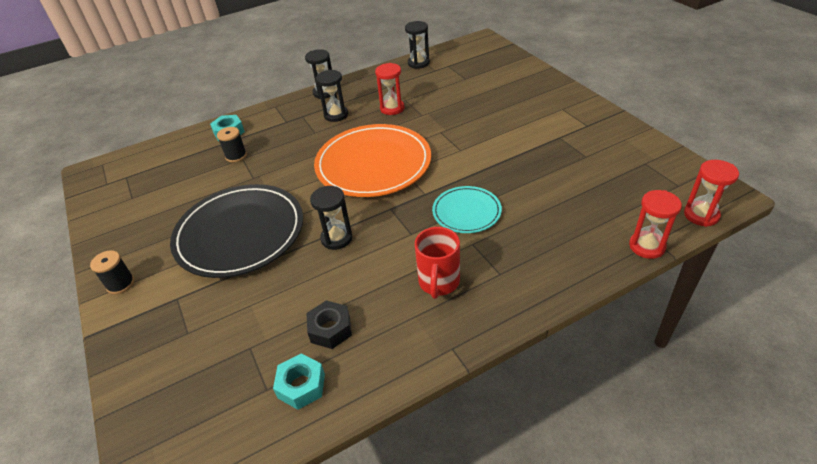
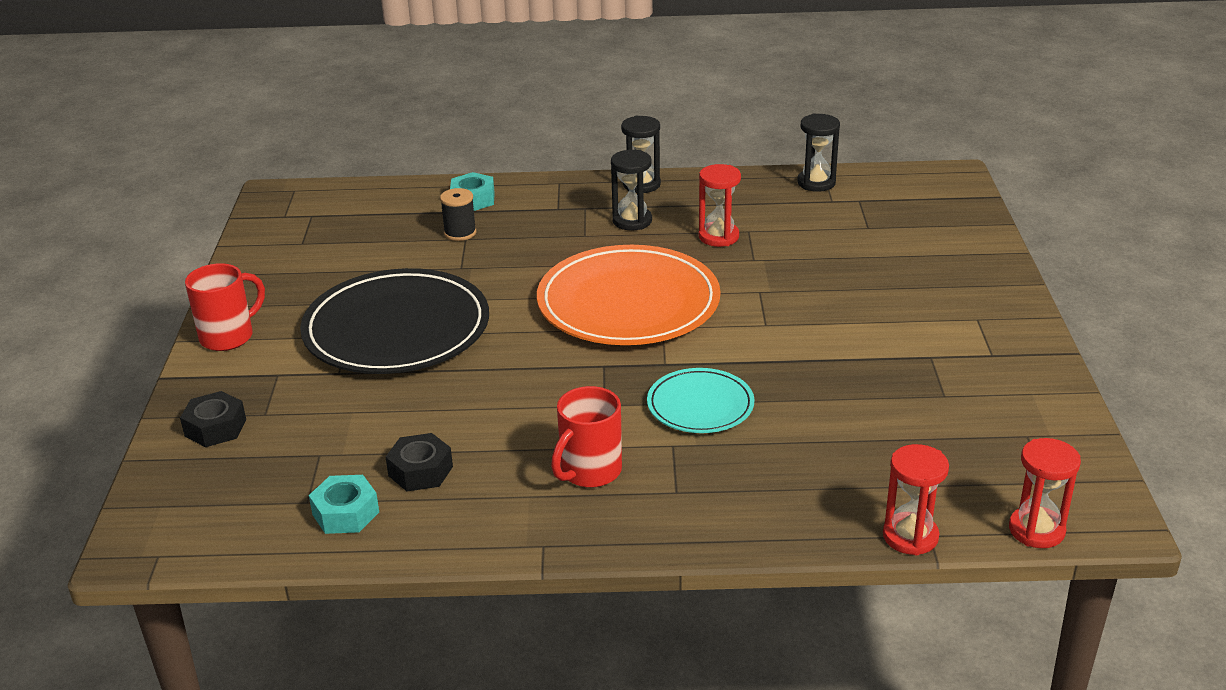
camera: 25 degrees right, 10 degrees down
black spool [90,250,135,294] -> red mug [185,263,265,351]
black hourglass [310,186,353,250] -> none
none -> black nut [180,391,246,447]

